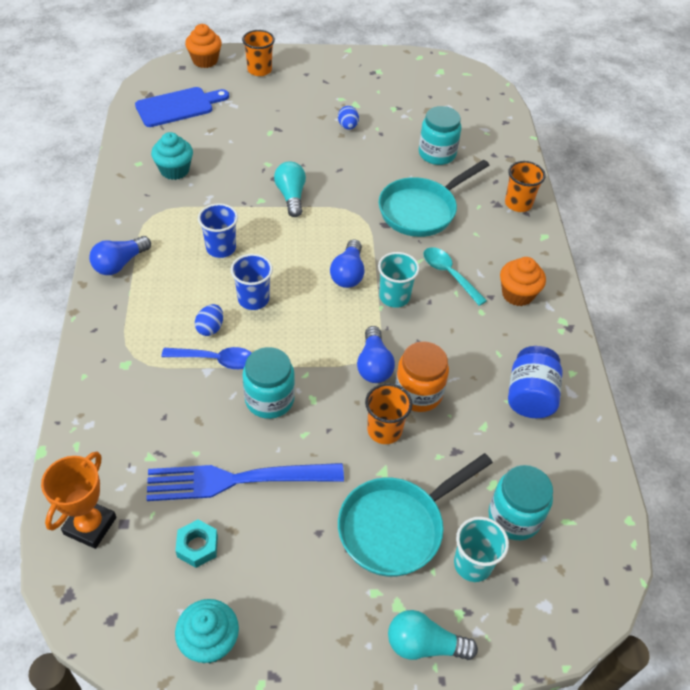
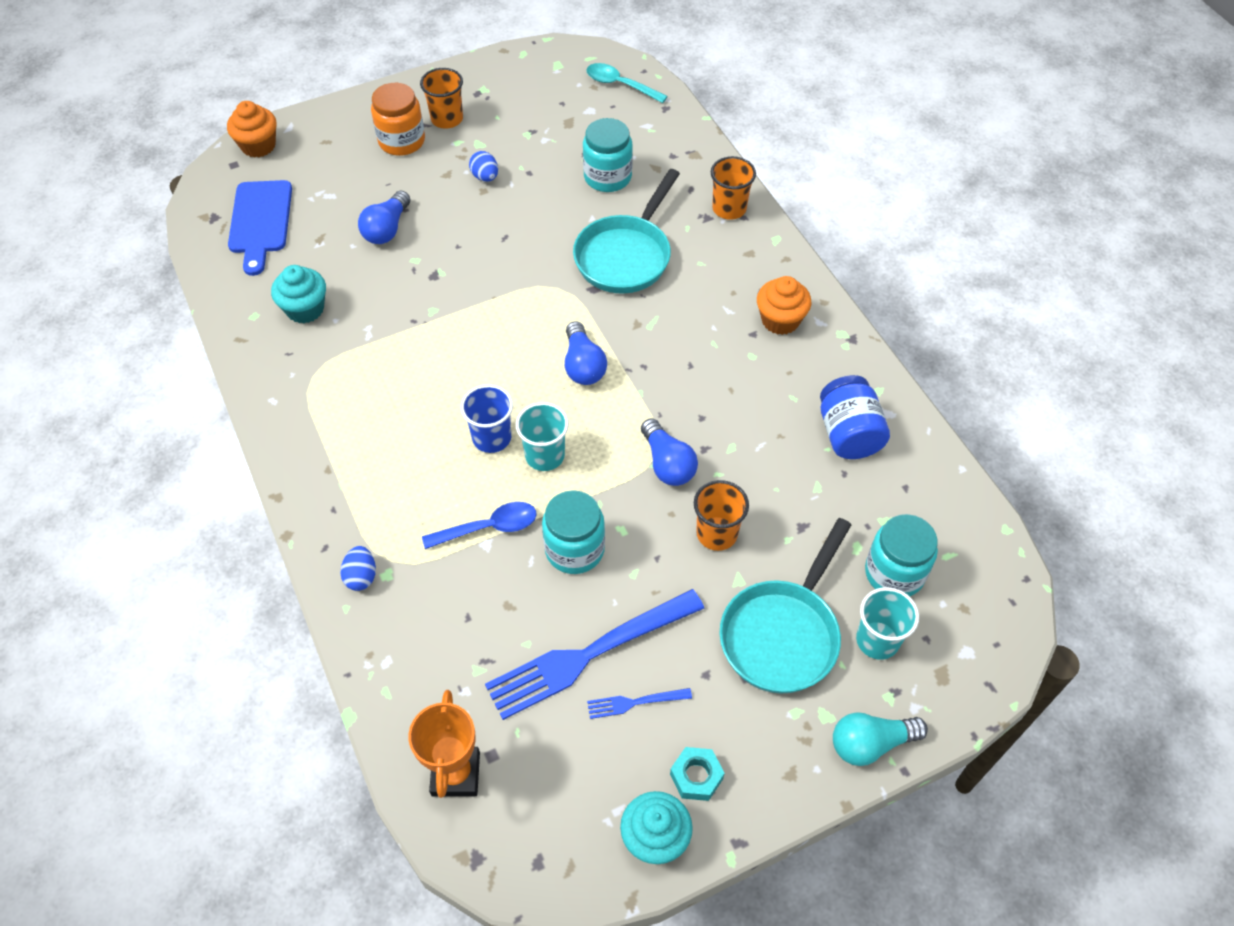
camera: 20 degrees left, 5 degrees up
blue light bulb [89,236,151,275] -> blue light bulb moved to [358,190,411,244]
blue cutting board [135,87,229,127] -> blue cutting board turned 135 degrees clockwise [228,180,292,276]
turquoise nut [175,519,218,568] -> turquoise nut moved to [670,747,725,801]
blue egg [195,304,223,336] -> blue egg moved to [340,546,376,591]
blue cup [198,203,238,258] -> none
orange cup [242,30,275,76] -> orange cup moved to [420,68,463,129]
turquoise light bulb [274,161,306,217] -> none
turquoise cup [378,252,419,308] -> turquoise cup moved to [516,402,569,471]
orange jar [395,341,449,412] -> orange jar moved to [371,83,425,156]
turquoise spoon [423,247,487,306] -> turquoise spoon moved to [586,63,668,103]
none -> blue fork [587,688,692,719]

